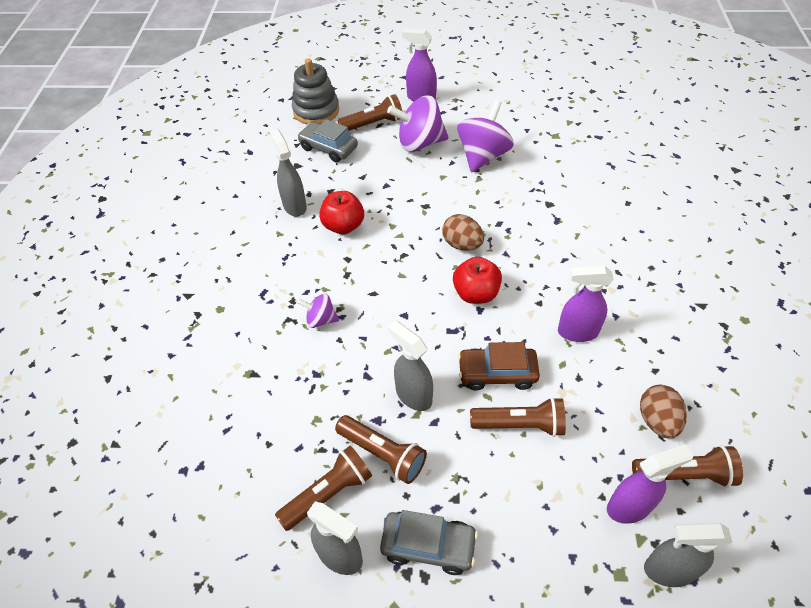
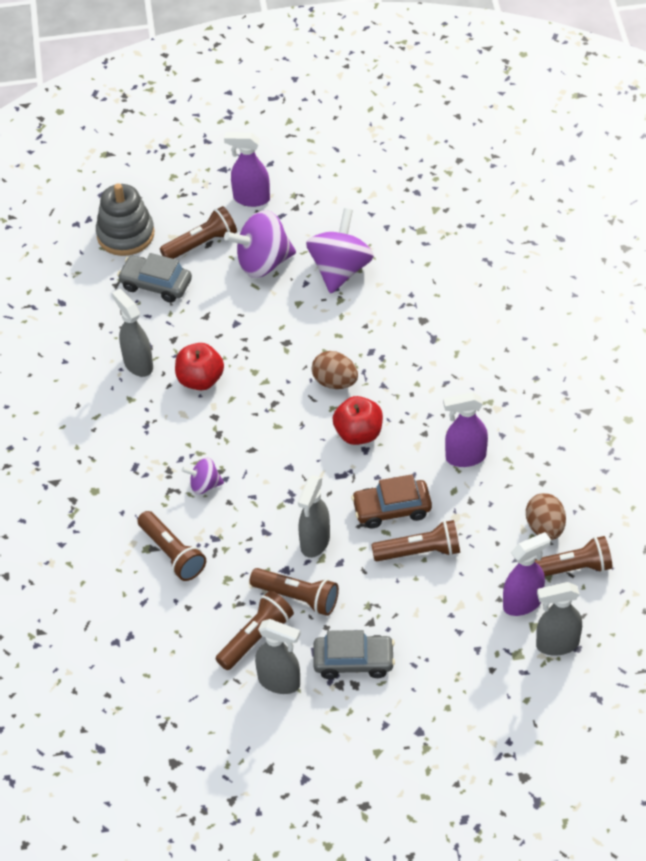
camera: 10 degrees left, 0 degrees up
grey spray bottle [388,321,433,411] -> grey spray bottle turned 105 degrees counterclockwise [298,476,330,558]
none -> brown flashlight [137,511,206,581]

